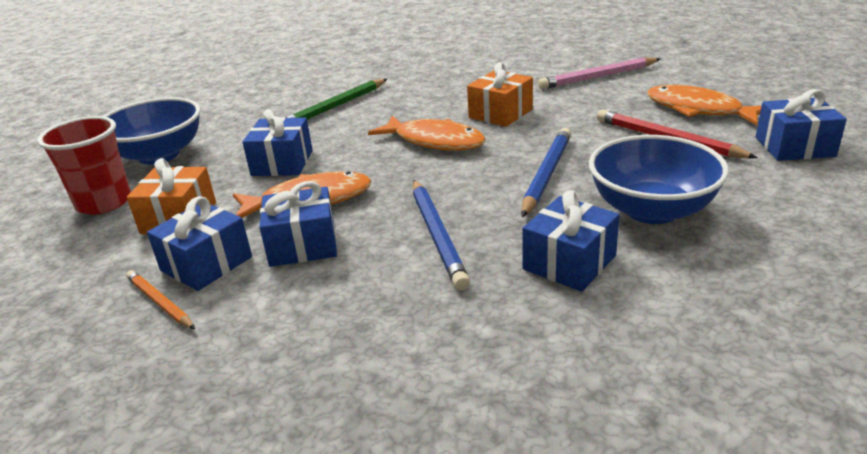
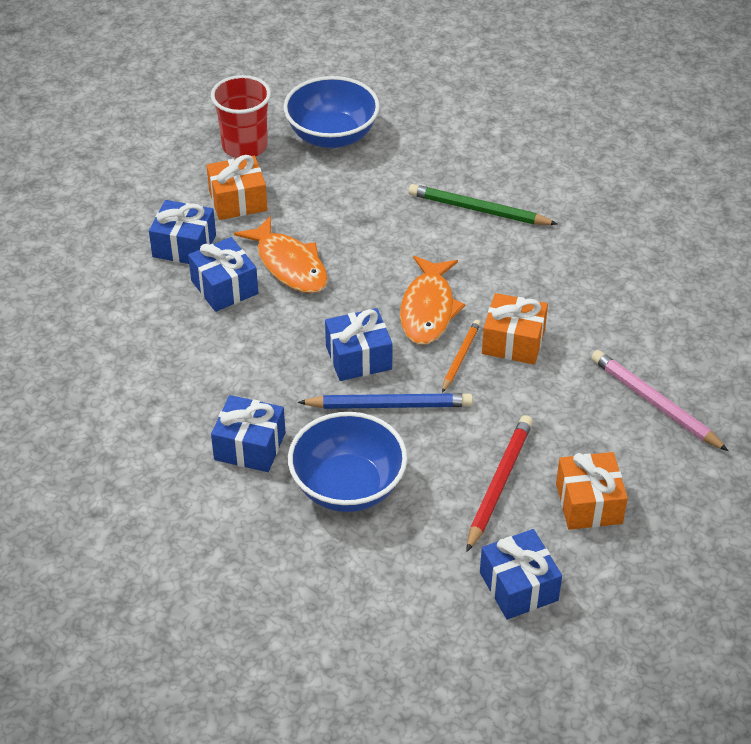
camera: 65 degrees right, 15 degrees up
orange pencil [126,270,195,329] -> orange pencil moved to [442,320,481,393]
blue gift [242,109,313,176] -> blue gift moved to [325,308,393,381]
blue pencil [413,180,470,290] -> none
orange fish [647,85,761,125] -> orange gift [556,452,628,530]

